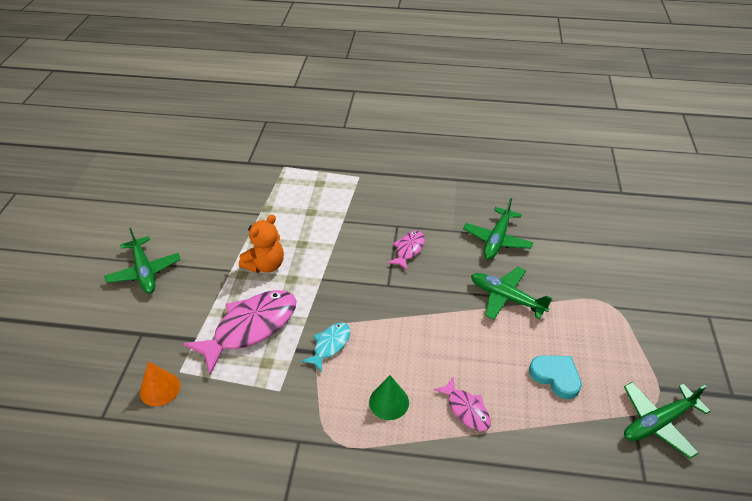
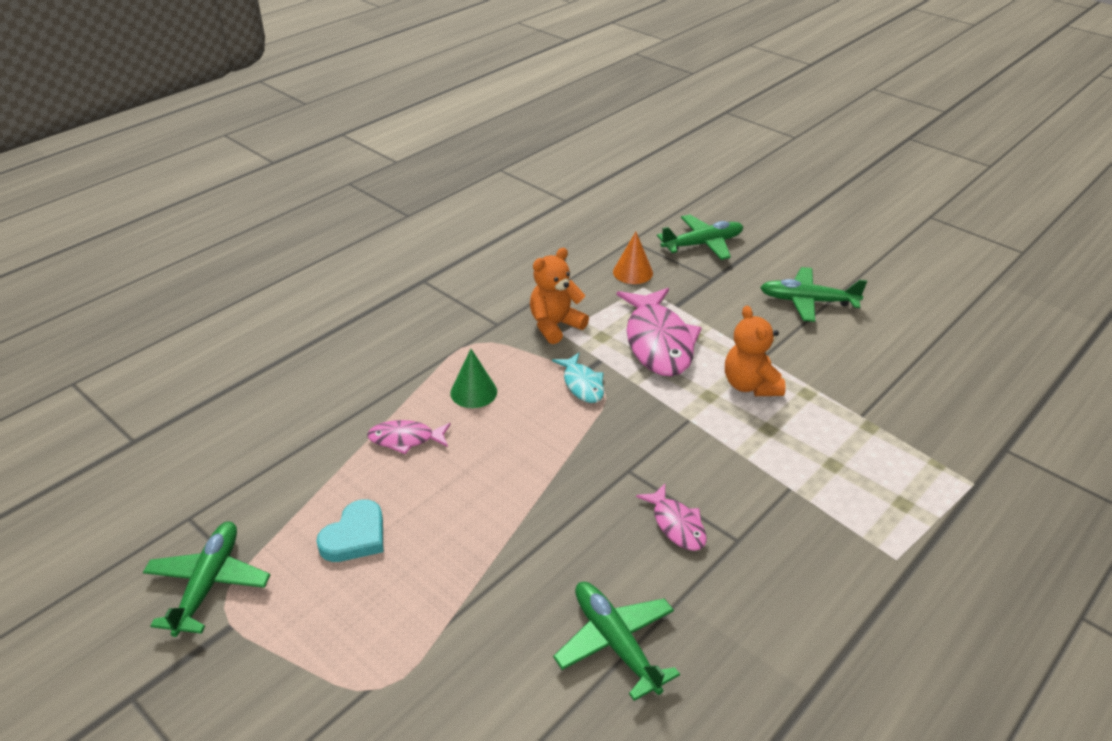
camera: 125 degrees right, 5 degrees down
green plane [471,267,552,320] -> green plane moved to [657,214,743,260]
turquoise heart [529,356,582,399] -> turquoise heart turned 45 degrees counterclockwise [316,500,383,562]
none -> orange teddy bear [530,248,589,344]

